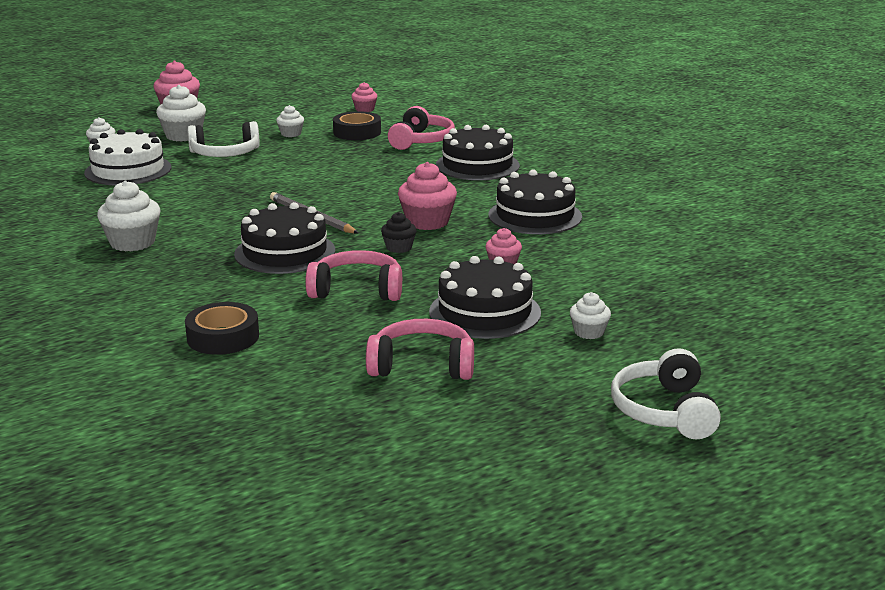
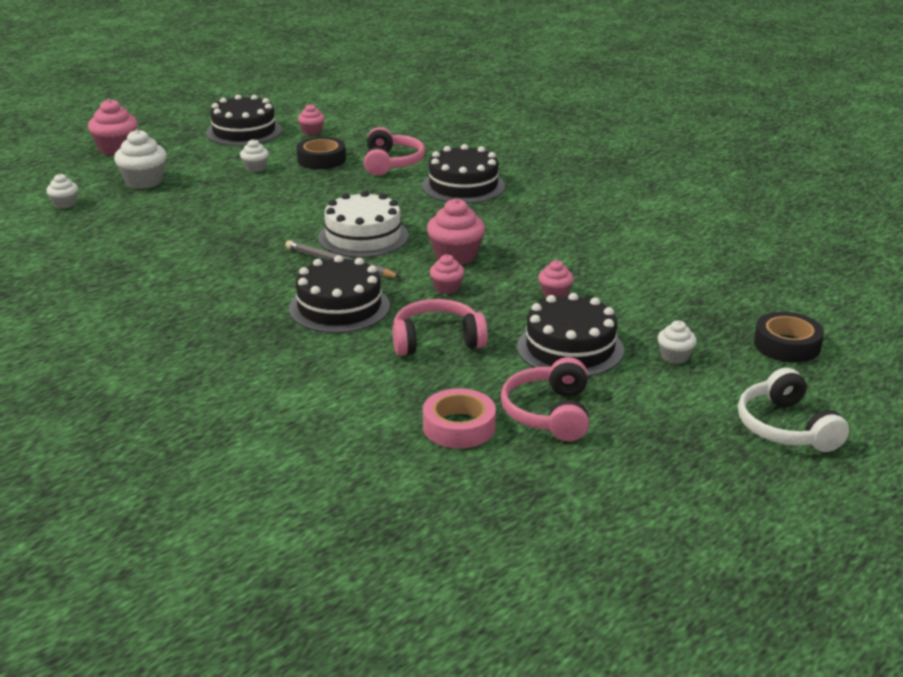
camera: 15 degrees left, 5 degrees up
white cake [84,129,172,185] -> white cake moved to [318,191,409,258]
white cupcake [97,181,160,252] -> none
black tape [185,302,259,355] -> black tape moved to [754,312,824,363]
white headphones [187,121,260,157] -> none
pink headphones [366,319,474,380] -> pink headphones turned 75 degrees counterclockwise [501,357,589,441]
black cupcake [381,212,417,253] -> pink cupcake [429,254,464,294]
black cake [489,169,582,234] -> black cake moved to [206,94,282,146]
none -> pink tape [423,388,496,448]

